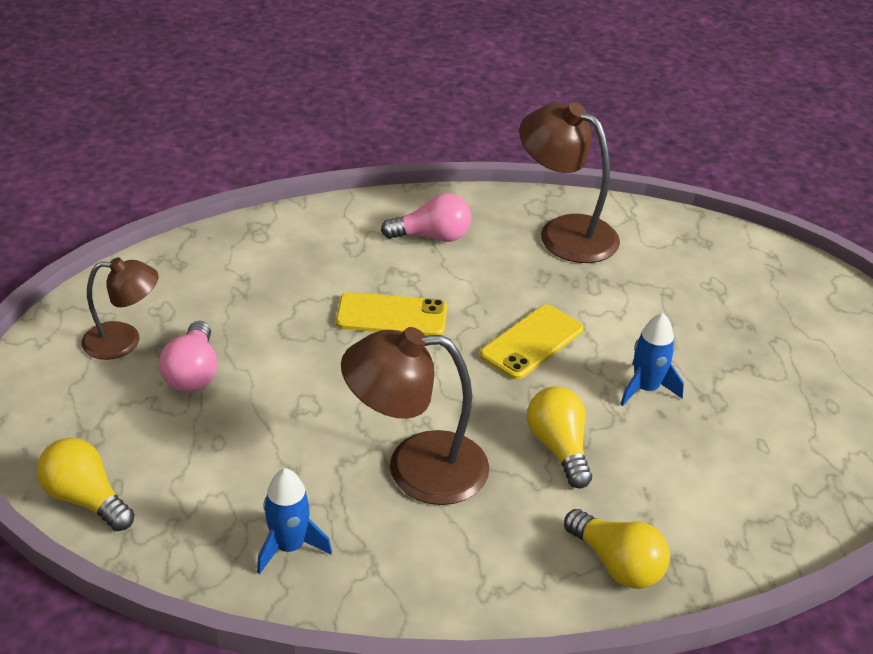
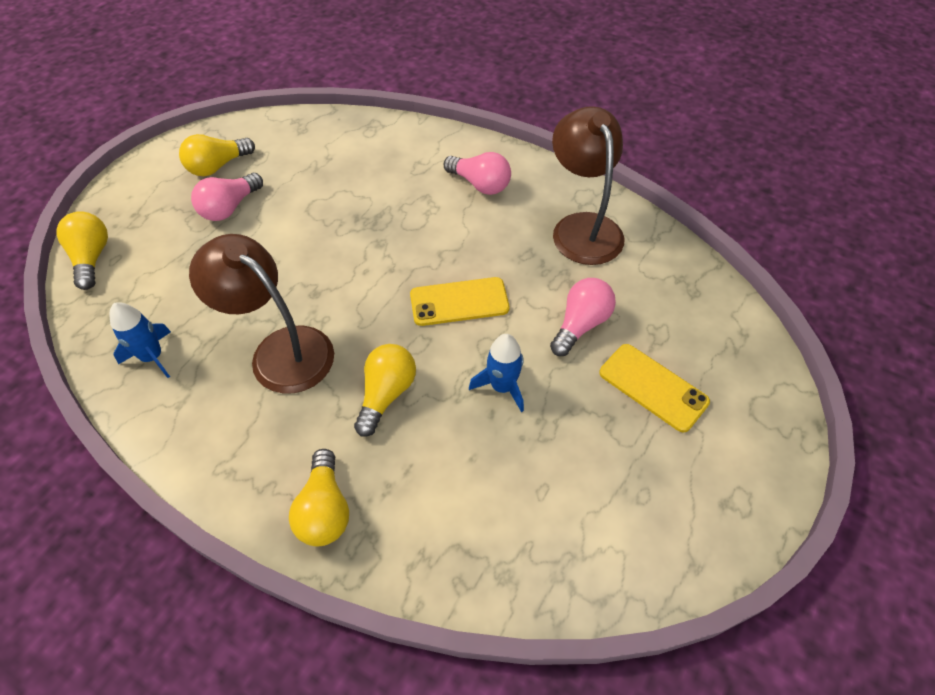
camera: 40 degrees right, 15 degrees up
brown lamp [82,257,158,360] -> yellow light bulb [179,134,255,176]
yellow phone [336,292,447,336] -> yellow phone moved to [599,344,710,433]
none -> pink light bulb [550,278,616,356]

